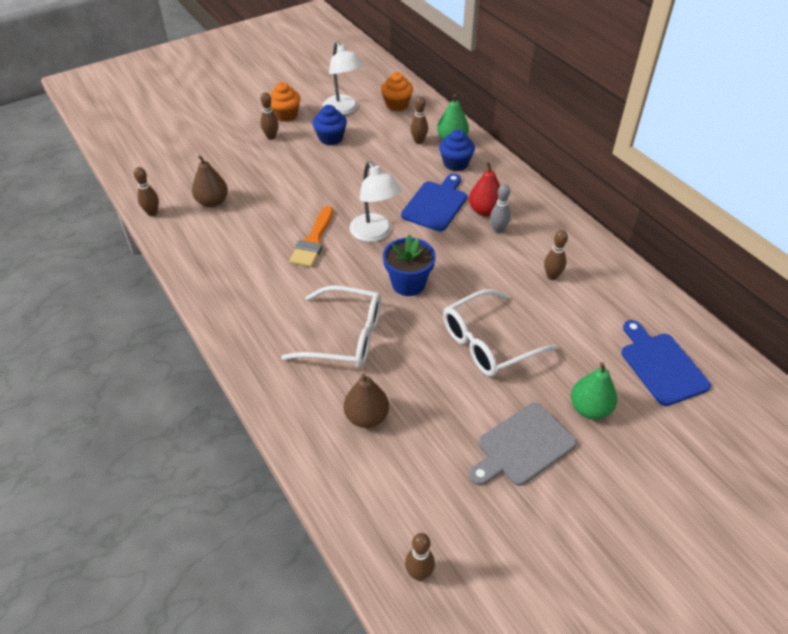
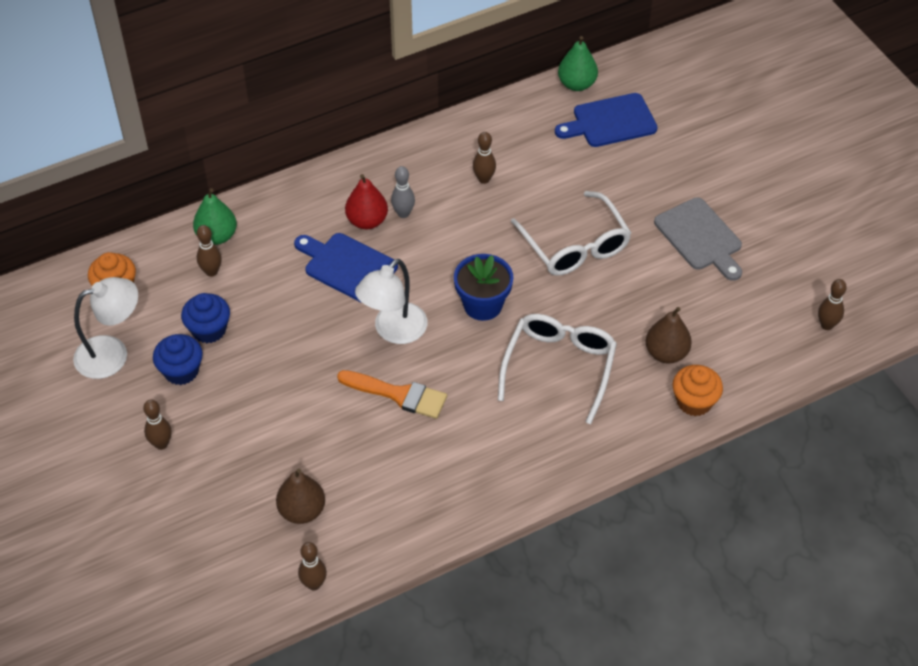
camera: 85 degrees left, 5 degrees up
orange cupcake [269,82,301,122] -> orange cupcake moved to [672,365,723,416]
white lamp [350,161,401,242] -> white lamp turned 150 degrees clockwise [355,259,428,344]
blue cupcake [439,129,475,171] -> blue cupcake moved to [181,293,230,343]
green pear [571,362,617,419] -> green pear moved to [558,36,598,91]

